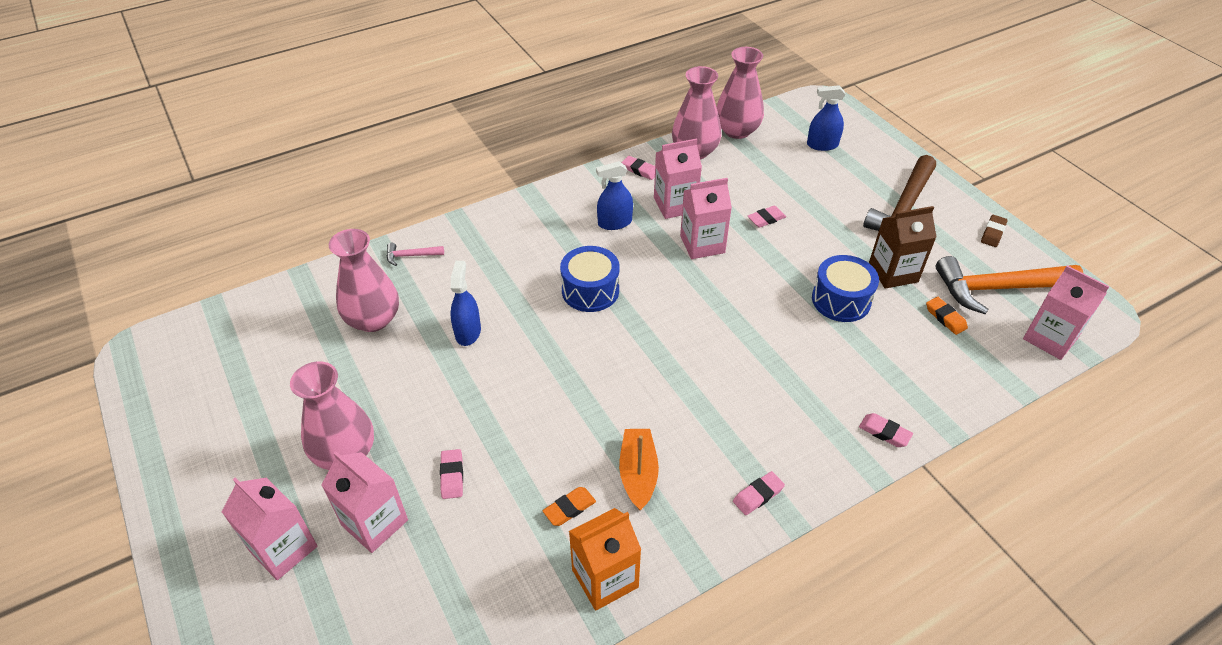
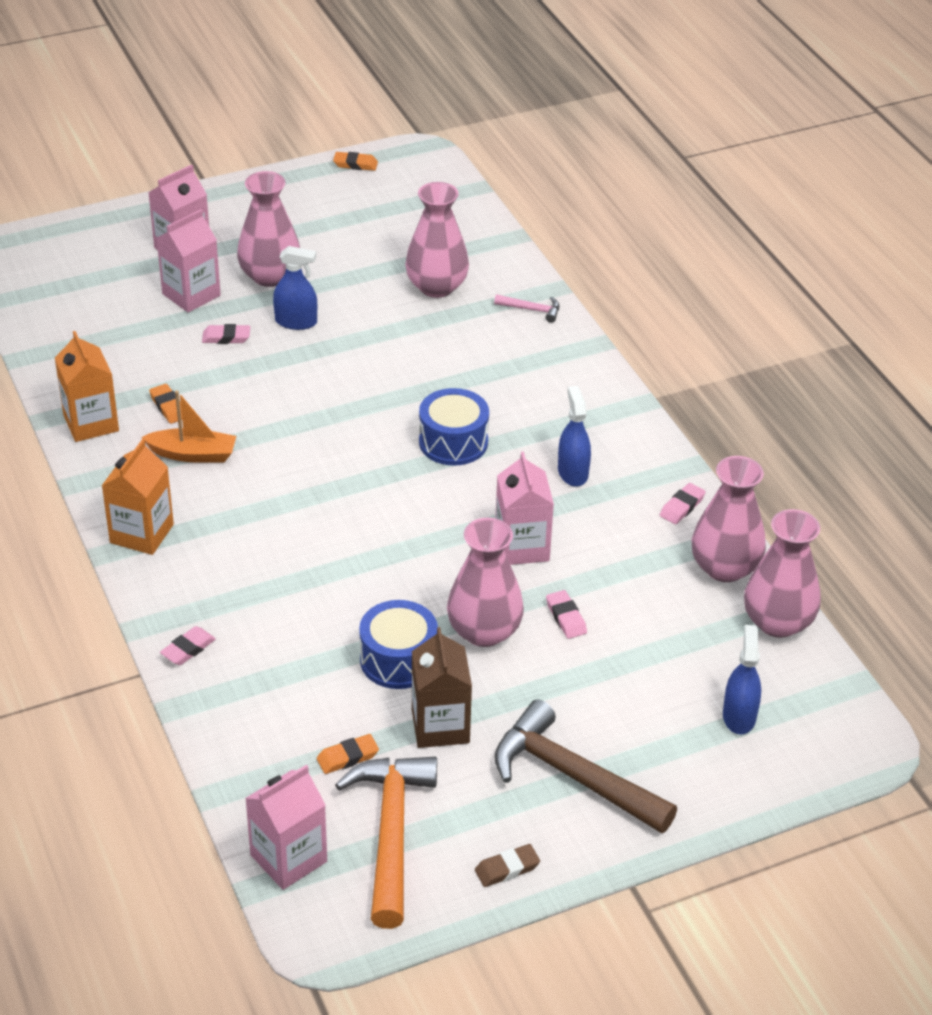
camera: 95 degrees right, 5 degrees down
pink hammer [387,243,444,266] -> pink hammer turned 105 degrees clockwise [494,294,559,323]
blue spray bottle [450,261,481,346] -> blue spray bottle moved to [273,246,317,330]
pink carton [654,139,702,219] -> none
pink eraser [733,471,785,515] -> orange carton [102,439,174,555]
brown eraser [981,215,1008,247] -> brown eraser turned 60 degrees counterclockwise [475,844,540,887]
none -> orange eraser [333,152,378,171]
none -> pink vase [447,518,524,647]

